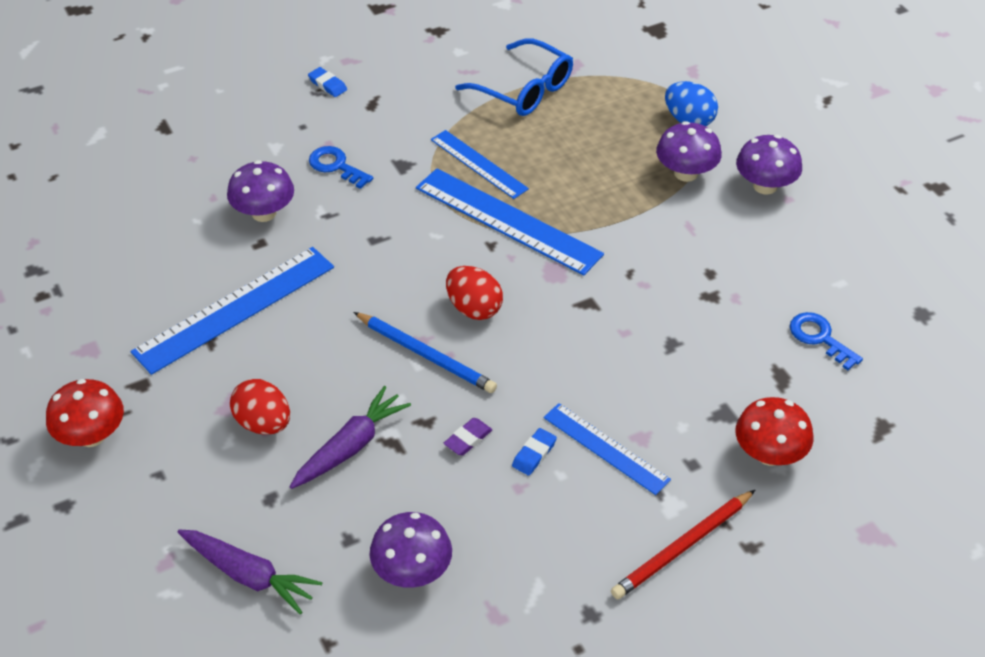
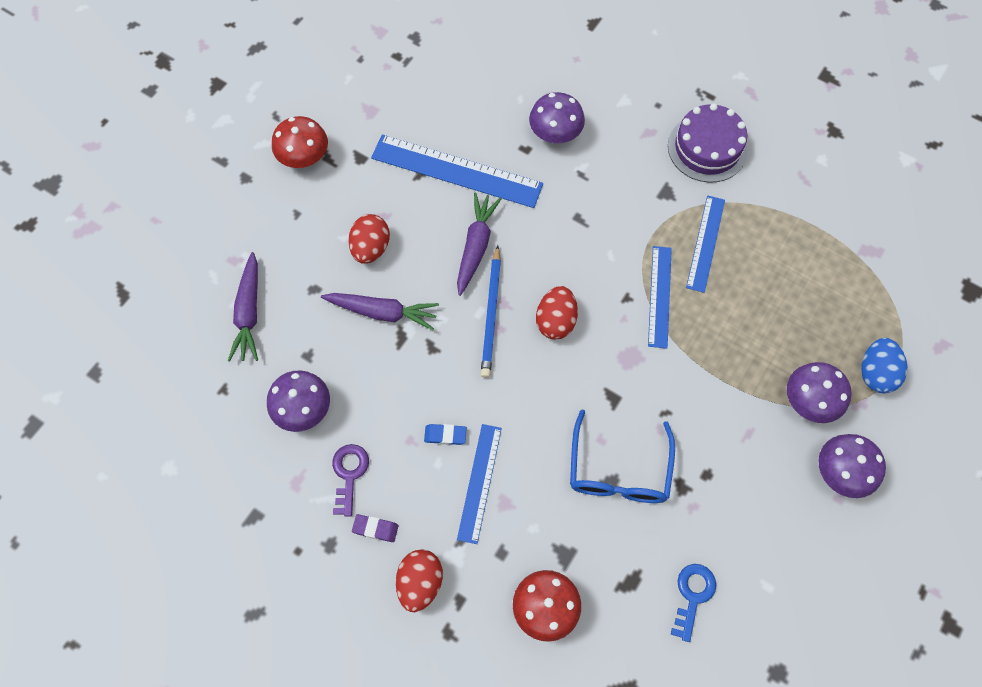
camera: 60 degrees right, 20 degrees up
blue eraser [308,67,347,97] -> none
blue key [309,146,373,189] -> none
blue ruler [416,168,604,276] -> blue ruler [648,246,672,349], size x0.61
purple eraser [444,418,492,456] -> purple eraser moved to [352,514,398,542]
blue glasses [455,38,573,116] -> blue glasses moved to [570,410,675,503]
red pencil [611,490,755,599] -> red egg [396,549,443,612]
none -> purple key [332,444,369,517]
none -> purple carrot [457,193,501,296]
none -> purple cake [668,103,748,182]

